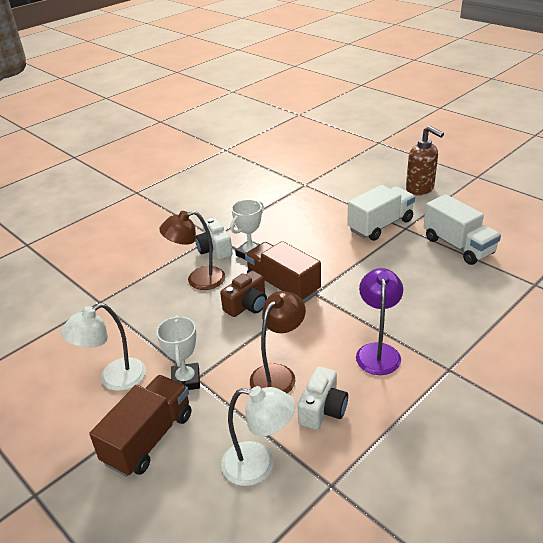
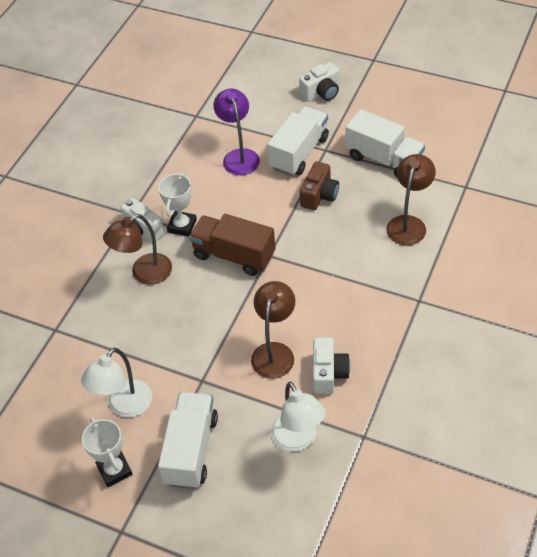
camera: 20 degrees left, 15 degrees up
brown truck [89,375,191,477] -> white truck [158,392,218,489]
white trophy [156,315,200,390] -> white trophy moved to [82,417,133,487]
brown camera [220,270,267,317] -> brown camera moved to [300,161,339,210]
white lamp [221,386,296,486] -> white lamp turned 75 degrees clockwise [271,382,325,452]
purple lamp [356,268,403,375] -> purple lamp moved to [213,88,260,175]
brown soap dispenser [406,126,444,196] -> white camera [299,62,339,101]
none -> brown lamp [386,154,436,245]

